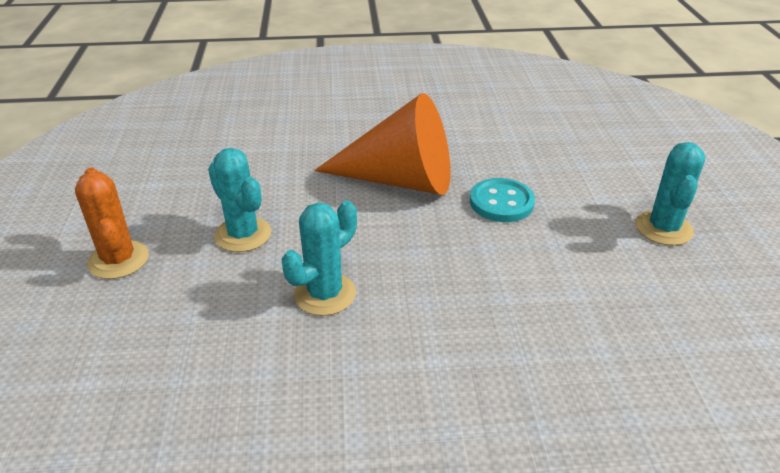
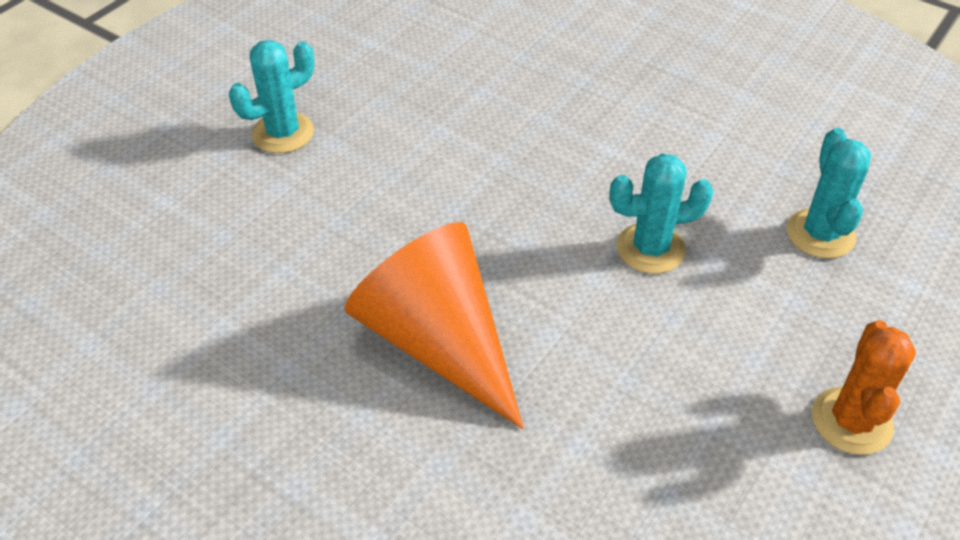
camera: 140 degrees left, 10 degrees up
turquoise cactus [208,148,271,252] -> turquoise cactus moved to [786,128,871,259]
turquoise button [470,178,535,222] -> none

